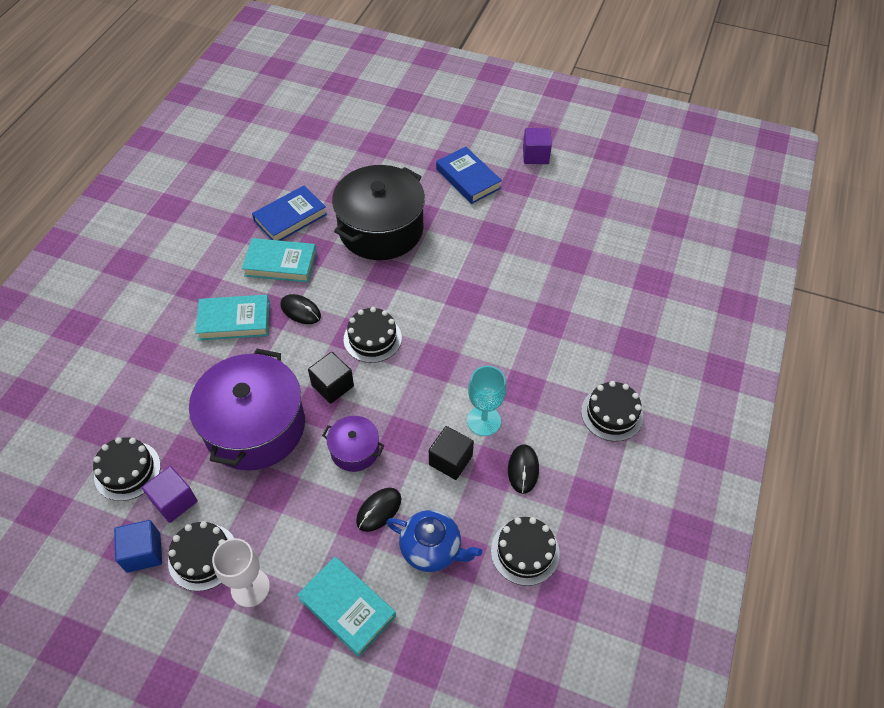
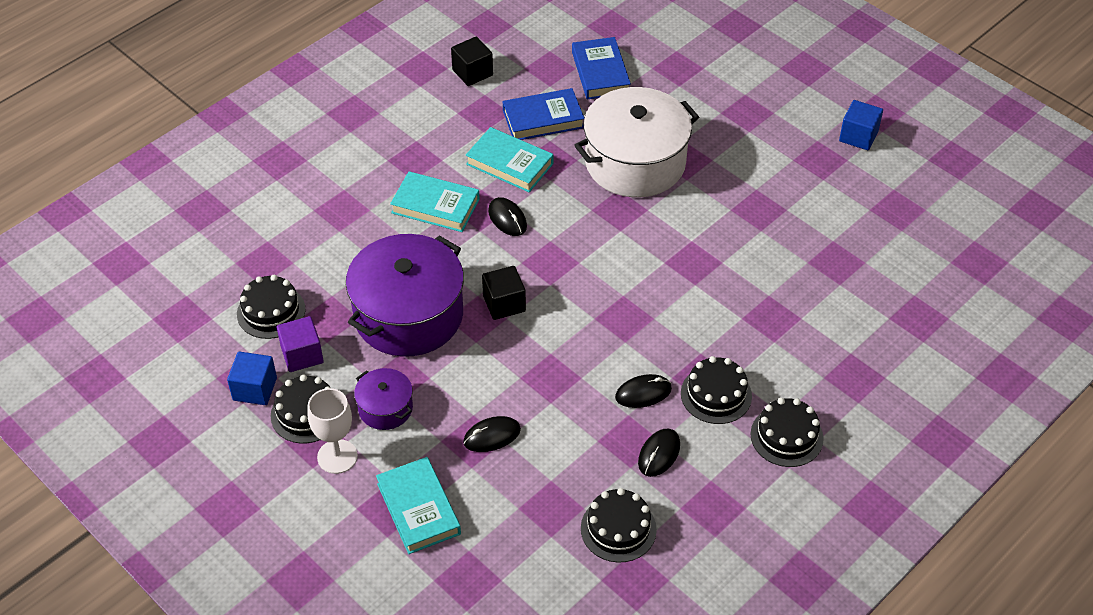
camera: 25 degrees right, 5 degrees down
purple pot [322,416,385,472] -> purple pot moved to [354,368,413,430]
black pot [332,165,425,260] -> white pot [574,87,699,197]
black cake [344,307,402,363] -> black cake moved to [681,356,752,424]
blue teapot [386,510,482,572] -> none
black cube [429,426,474,480] -> black cube moved to [451,37,493,86]
blue book [436,147,502,204] -> blue book moved to [572,37,631,100]
turquoise goblet [467,366,506,436] -> black mouse [615,374,672,408]
purple cube [523,128,552,164] -> blue cube [839,100,883,150]

